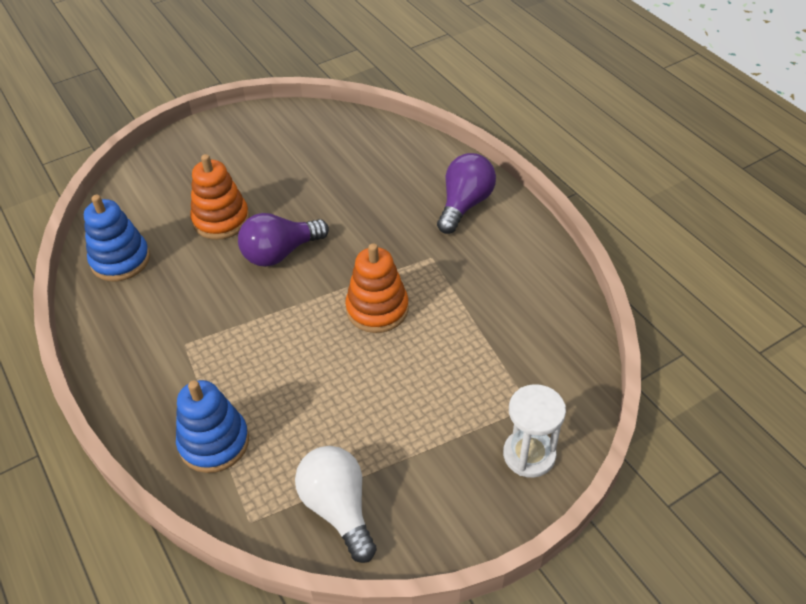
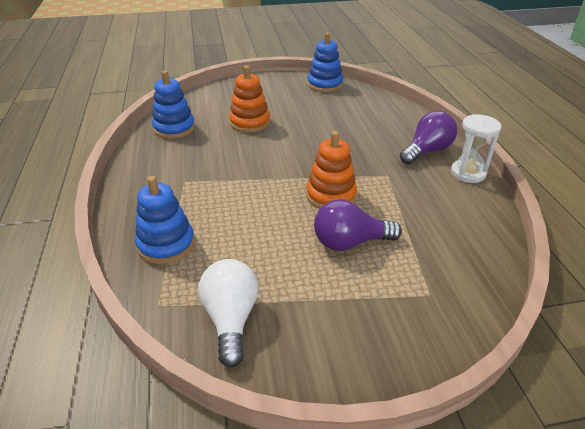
camera: 20 degrees right, 10 degrees down
purple light bulb [238,213,329,267] -> purple light bulb moved to [314,199,402,251]
white hourglass [503,384,566,478] -> white hourglass moved to [451,114,502,183]
none -> blue stacking toy [308,32,343,92]

